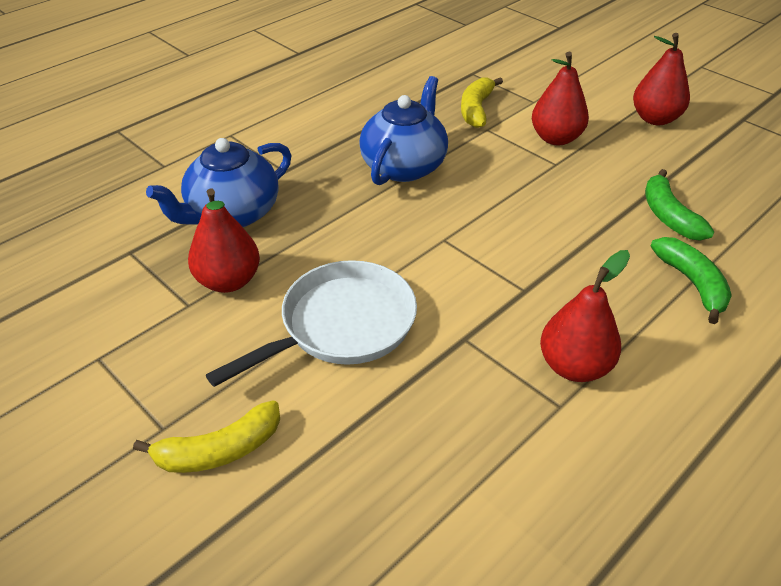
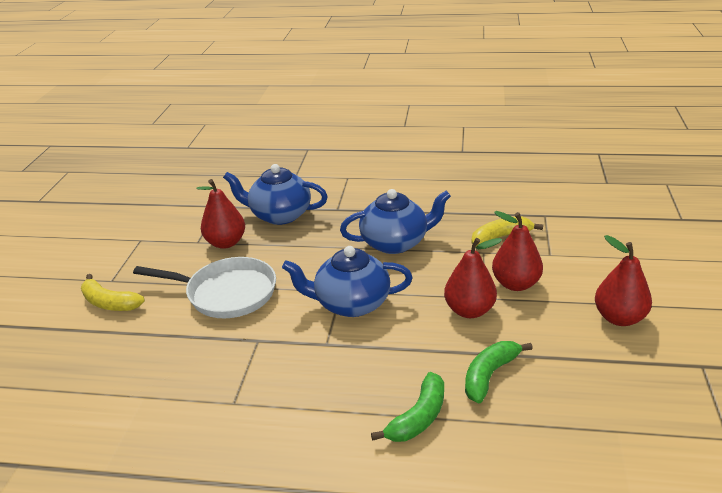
camera: 55 degrees right, 10 degrees down
red pear [540,250,630,382] -> red pear moved to [444,238,502,318]
none -> blue teapot [282,246,413,317]

